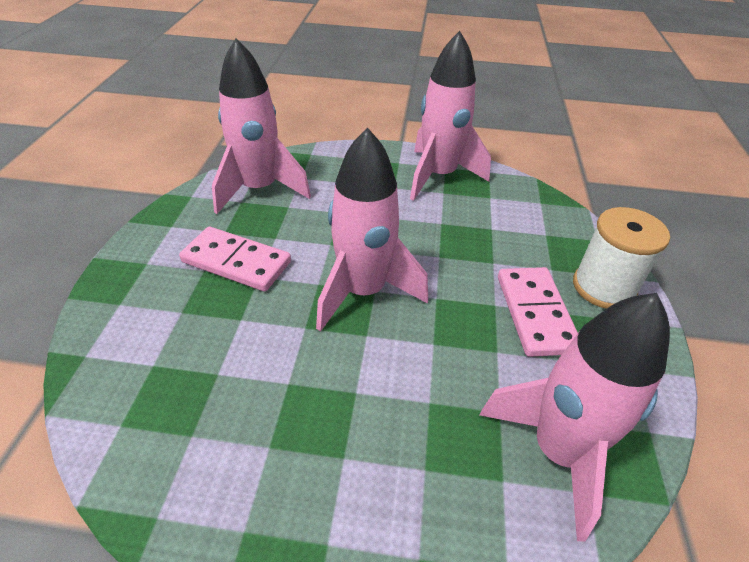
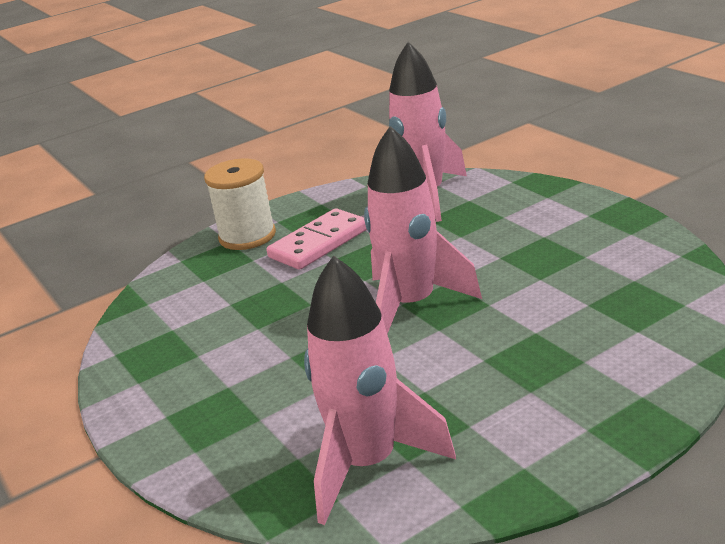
camera: 125 degrees left, 15 degrees down
pink domino [179,227,291,292] -> none
pink rocket [410,31,491,201] -> none

